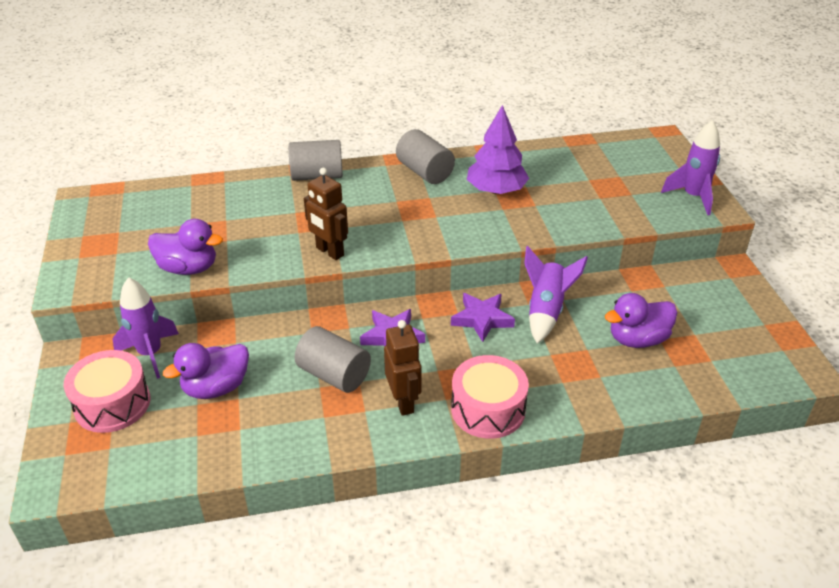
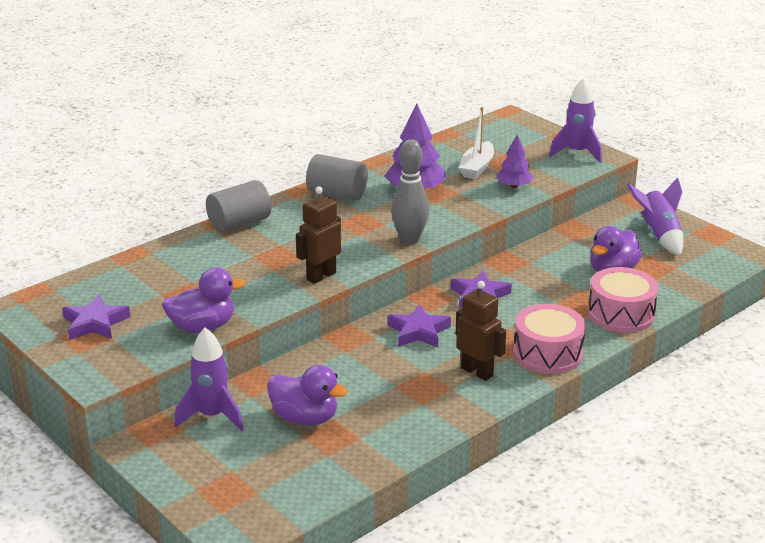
camera: 30 degrees left, 10 degrees down
pink drum [64,350,151,433] -> pink drum moved to [588,267,659,333]
purple duck [163,343,249,399] -> purple duck turned 90 degrees counterclockwise [267,365,348,426]
grey cylinder [295,326,371,393] -> none
brown robot [304,168,348,260] -> brown robot turned 120 degrees clockwise [296,186,341,284]
purple rocket [524,246,588,343] -> purple rocket moved to [627,177,683,256]
none -> purple star [62,295,130,340]
none -> grey bowling pin [391,139,429,245]
none -> white boat [459,107,494,179]
none -> purple tree [497,134,533,188]

